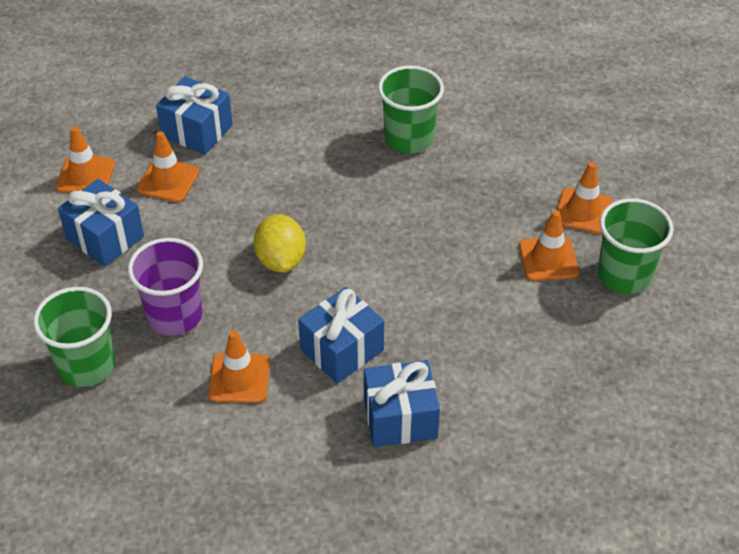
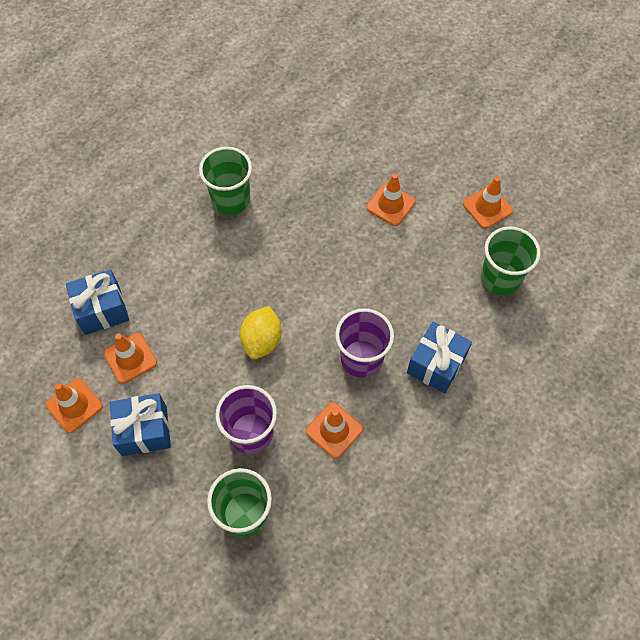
camera: 50 degrees left, 15 degrees up
yellow lemon [254,214,306,273] -> yellow lemon turned 75 degrees clockwise [240,306,282,359]
blue gift [298,287,384,384] -> purple cup [335,308,394,378]
orange traffic cone [557,162,613,234] -> orange traffic cone moved to [463,176,513,229]
green cup [598,198,673,294] -> green cup moved to [481,227,541,295]

